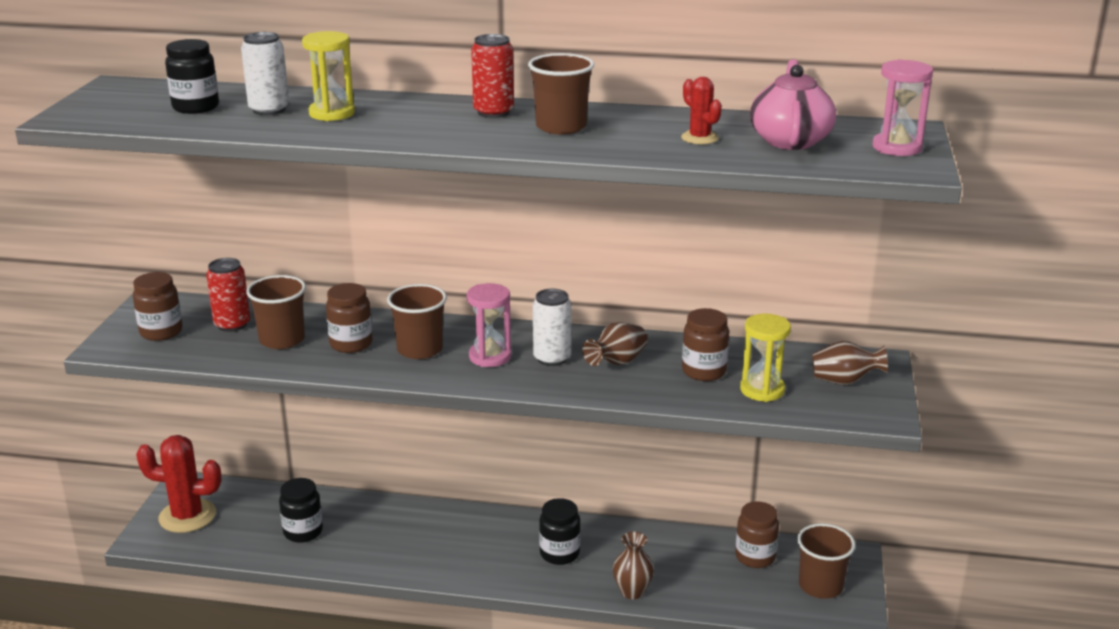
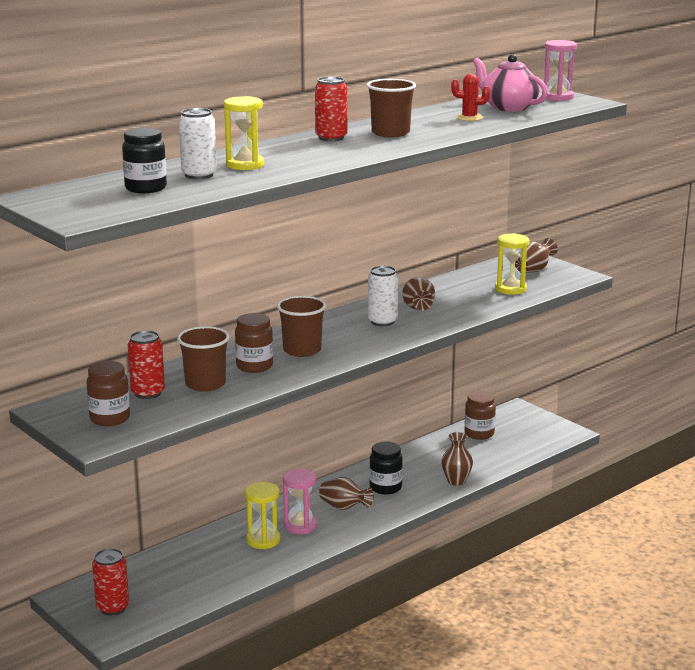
camera: 50 degrees left, 5 degrees down
red cactus [136,435,222,533] -> red can [92,548,129,615]
black jar [279,478,323,543] -> none
pink hourglass [467,283,511,367] -> pink hourglass moved to [283,468,317,534]
brown jar [682,308,729,381] -> none
brown cup [797,523,856,599] -> none
none -> yellow hourglass [245,482,280,549]
none -> brown vase [319,477,374,510]

